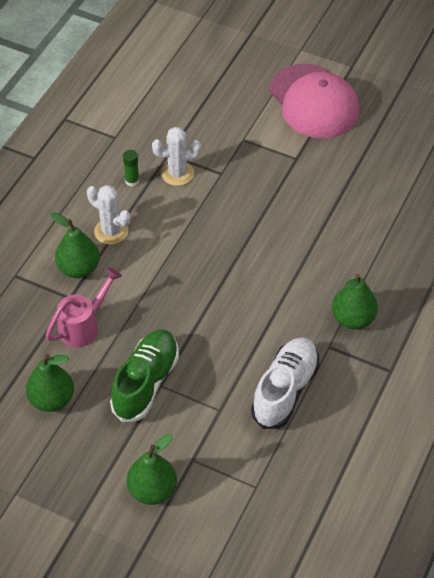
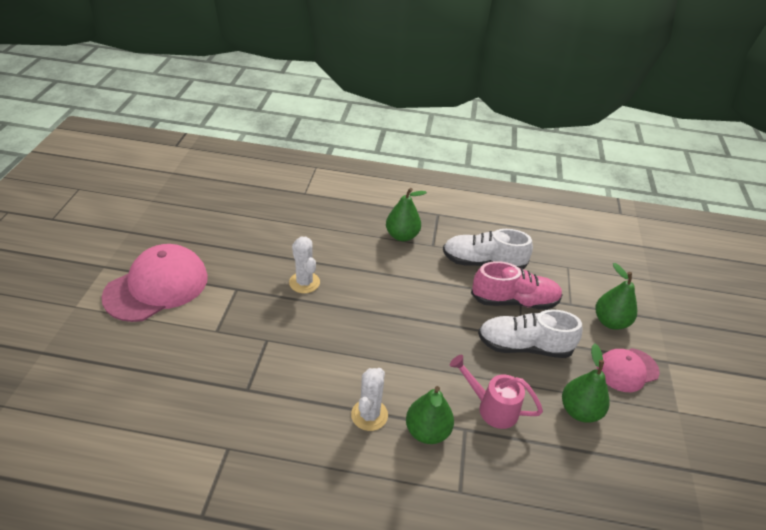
camera: 110 degrees left, 10 degrees down
green shoe [110,329,179,422] -> white shoe [478,310,583,358]
green glue stick [123,150,139,187] -> none
white cactus [152,127,201,186] -> white cactus moved to [289,237,320,293]
none -> pink shoe [471,261,563,310]
none -> pink cap [597,348,660,392]

